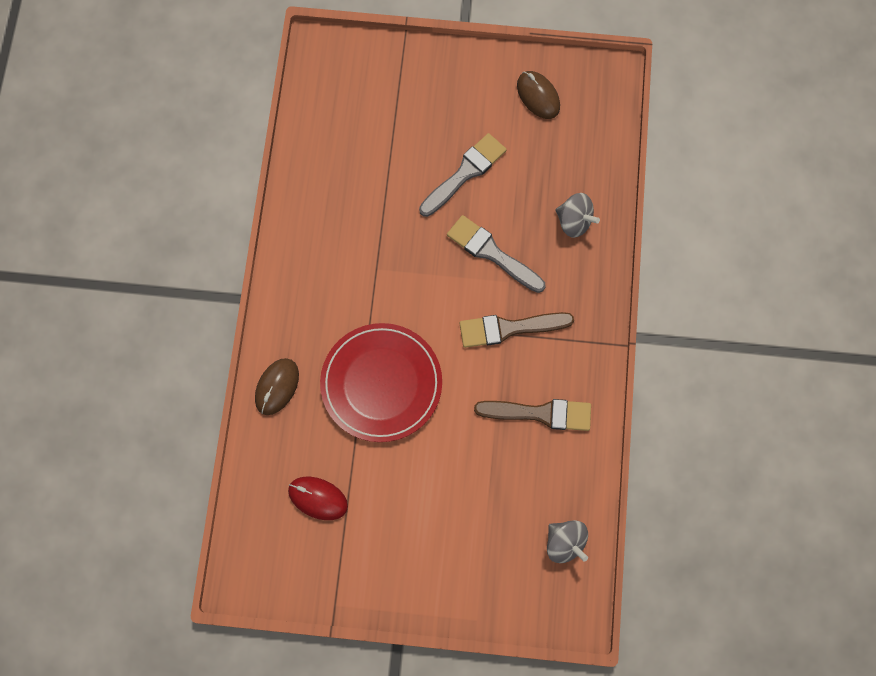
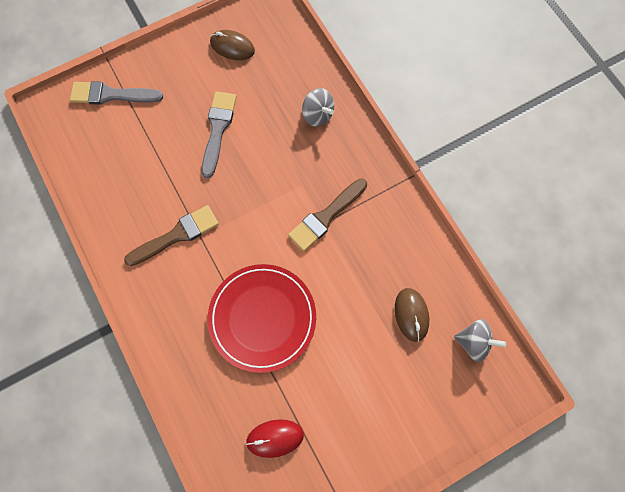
camera: 35 degrees left, 0 degrees up
brown mouse [255,358,299,415] -> brown mouse moved to [395,288,429,342]
grey brush [447,215,545,293] -> grey brush moved to [70,81,163,105]
brown brush [474,399,591,431] -> brown brush moved to [124,205,219,266]
grey spinning top [555,193,600,238] -> grey spinning top turned 45 degrees clockwise [302,88,334,127]

